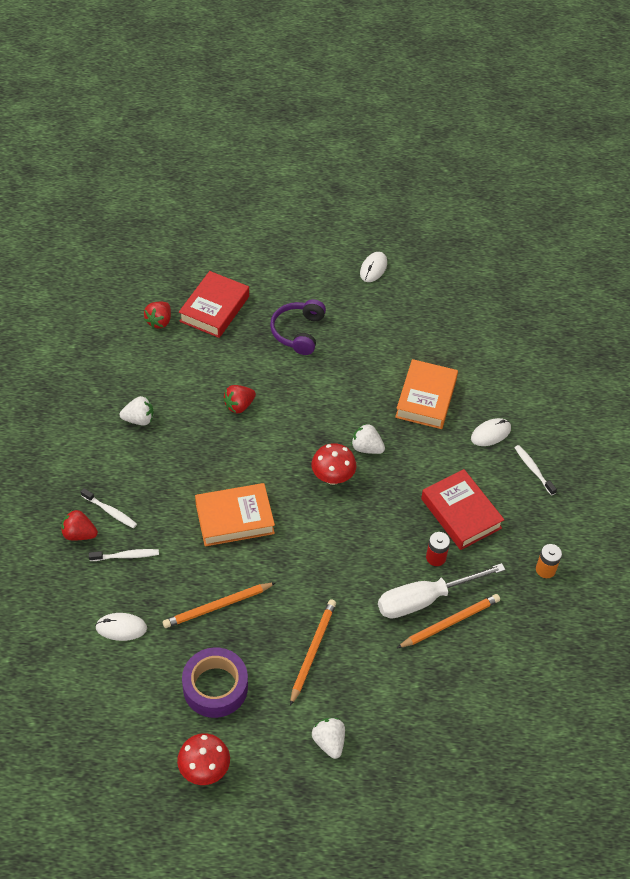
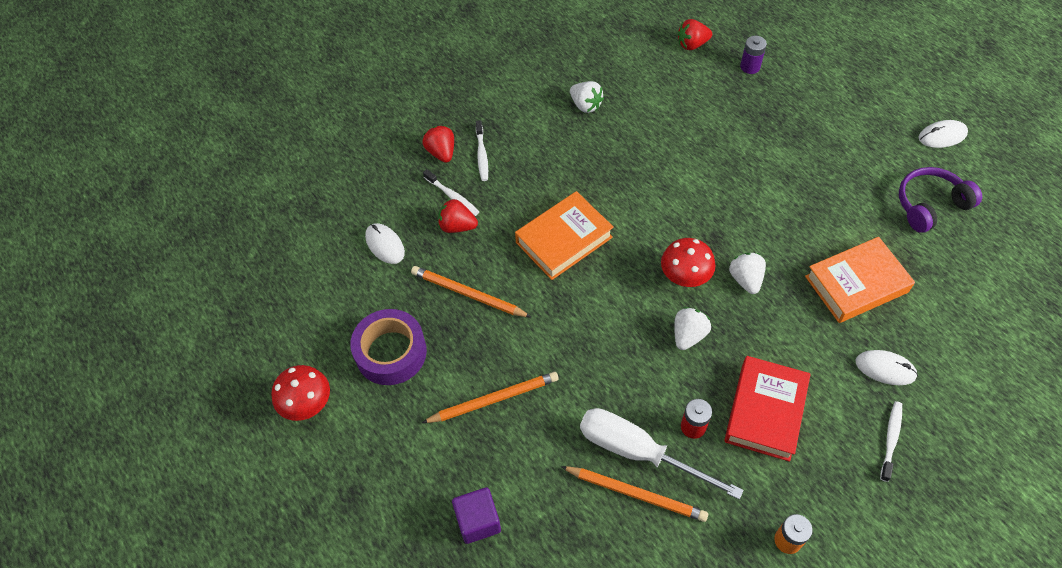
camera: 55 degrees right, 5 degrees up
red book [179,271,249,338] -> purple battery [740,36,767,74]
orange book [195,483,275,546] -> orange book turned 75 degrees counterclockwise [515,191,614,280]
red strawberry [223,385,256,413] -> red strawberry moved to [438,199,478,233]
purple headphones [270,299,326,355] -> purple headphones moved to [899,167,982,233]
white strawberry [312,718,345,759] -> white strawberry moved to [674,307,711,350]
none -> purple cube [452,487,501,544]

